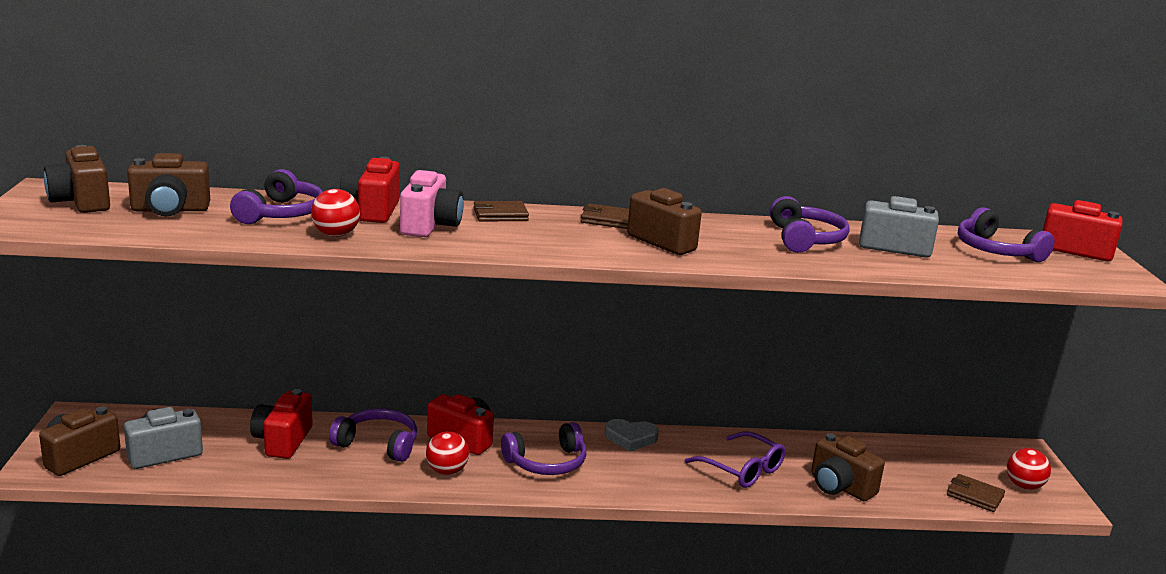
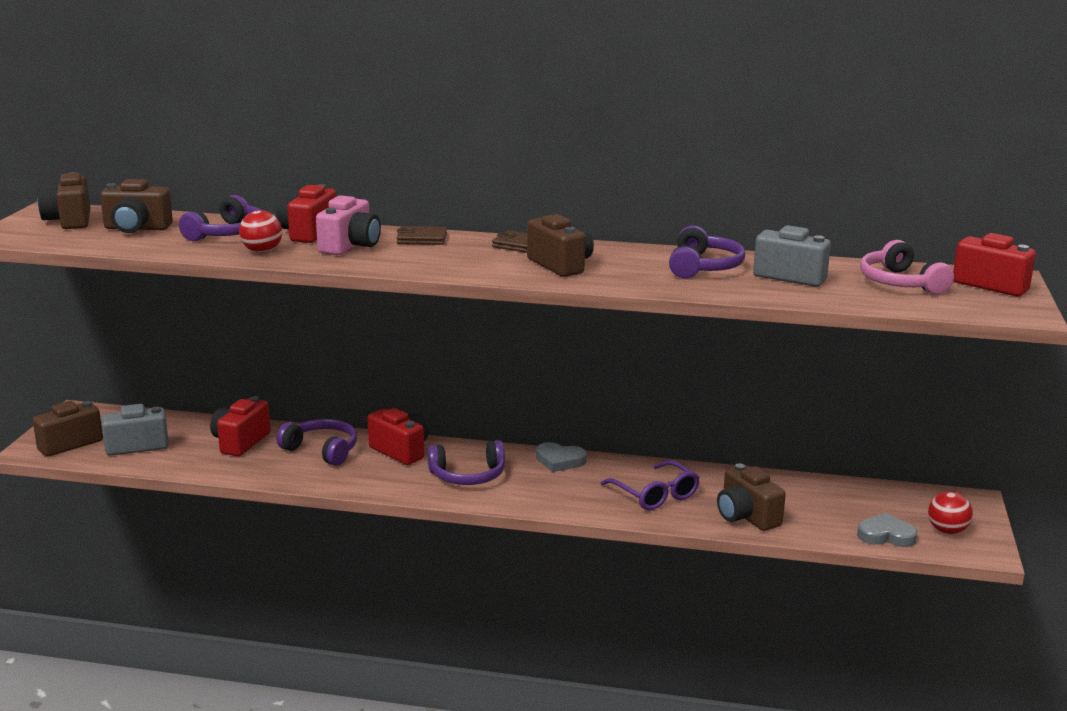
camera: 15 degrees right, 0 degrees up
red ball [426,431,469,475] -> none
brown wallet [947,474,1005,512] -> grey heart [857,513,918,547]
purple headphones [958,207,1055,262] -> pink headphones [860,240,954,295]

